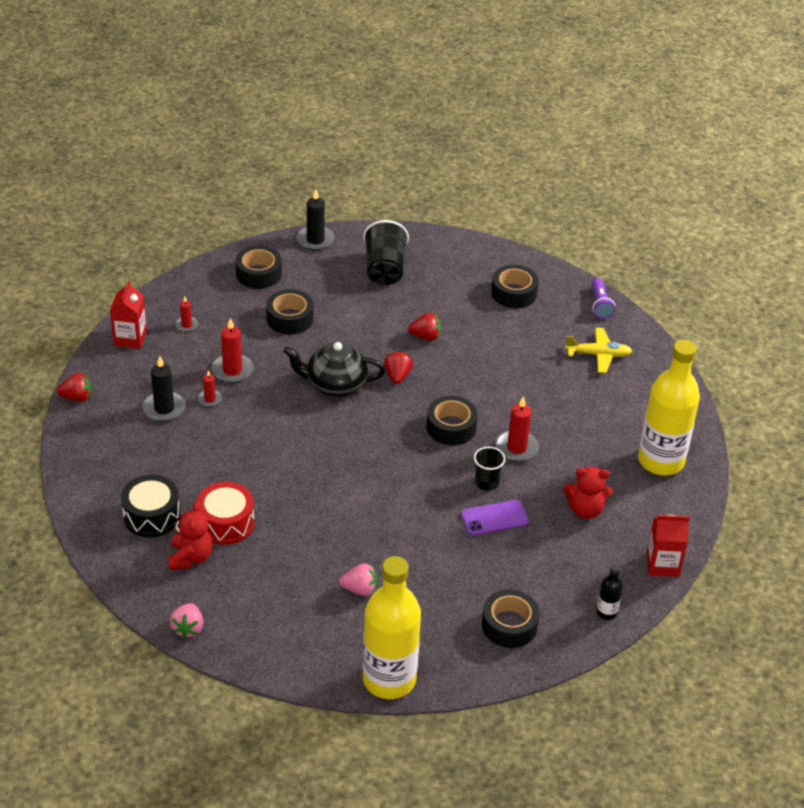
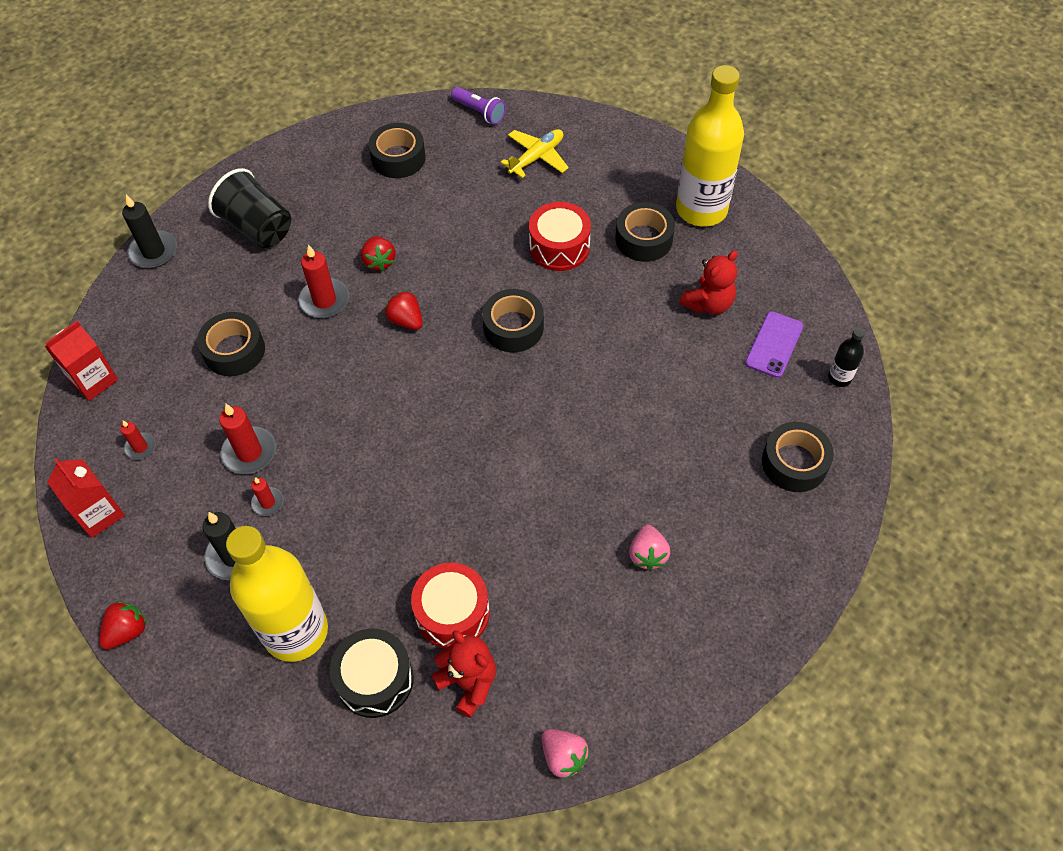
camera: 45 degrees left, 15 degrees up
black tape [235,245,282,289] -> black tape moved to [615,202,675,262]
black teapot [284,342,386,397] -> none
pink strawberry [339,563,377,596] -> pink strawberry turned 135 degrees clockwise [629,525,670,571]
yellow bottle [363,556,421,699] -> yellow bottle moved to [226,526,328,662]
red strawberry [408,313,441,341] -> red strawberry turned 120 degrees clockwise [361,236,396,271]
purple phone [461,500,529,535] -> purple phone moved to [745,311,804,378]
black cup [474,447,505,491] -> none
red candle [496,396,539,462] -> red candle moved to [298,244,349,318]
red carton [646,515,690,577] -> red carton moved to [45,321,118,401]
none -> red drum [529,202,591,271]

